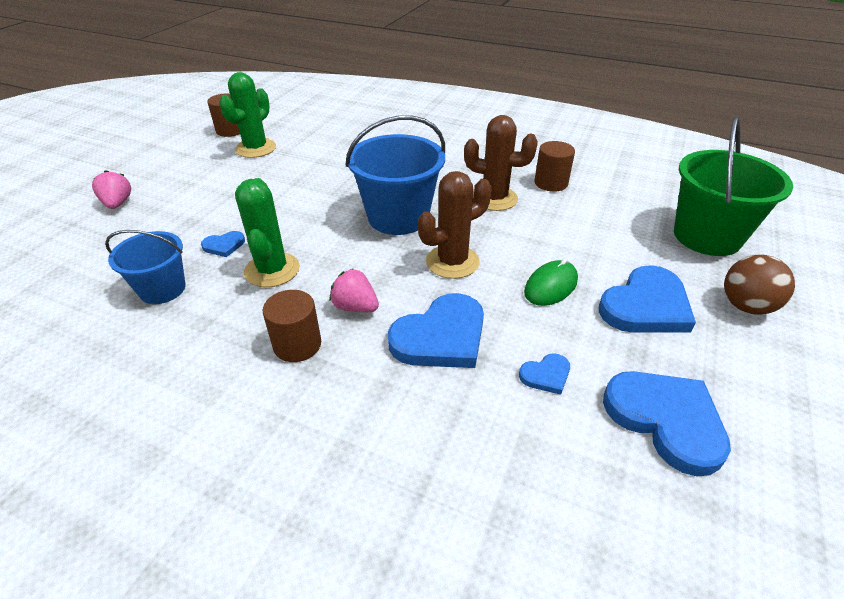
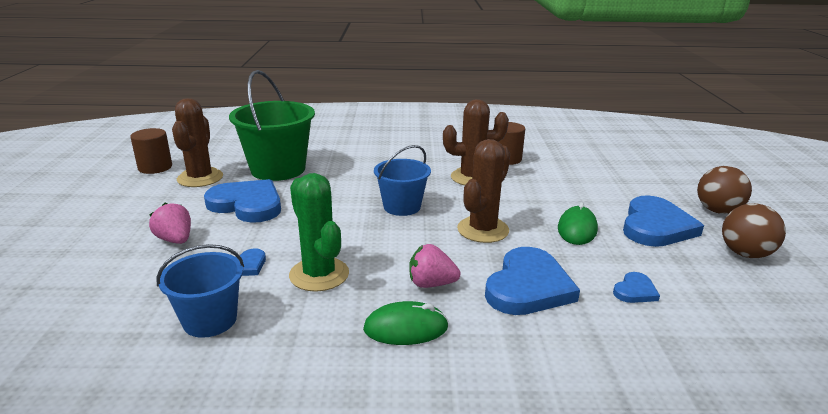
camera: 25 degrees left, 15 degrees down
pink strawberry [92,170,131,209] -> pink strawberry moved to [149,202,191,244]
green cactus [219,72,276,158] -> brown cactus [172,98,223,187]
brown cylinder [263,290,321,362] -> green mouse [363,301,449,345]
blue bucket [345,115,445,235] -> blue bucket [374,145,431,216], size x0.61
blue heart [603,371,731,477] -> blue heart moved to [204,179,281,223]
green bucket [674,117,793,256] -> green bucket moved to [229,70,315,181]
none -> brown ball [722,203,786,258]

